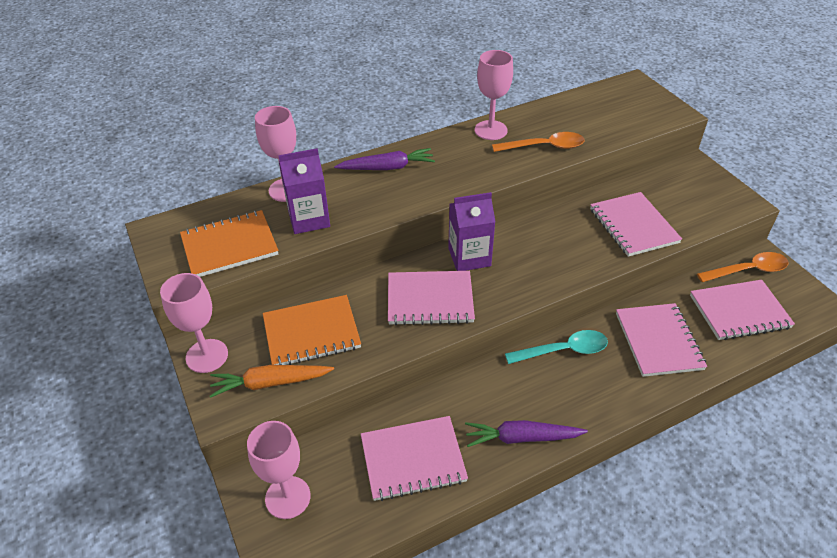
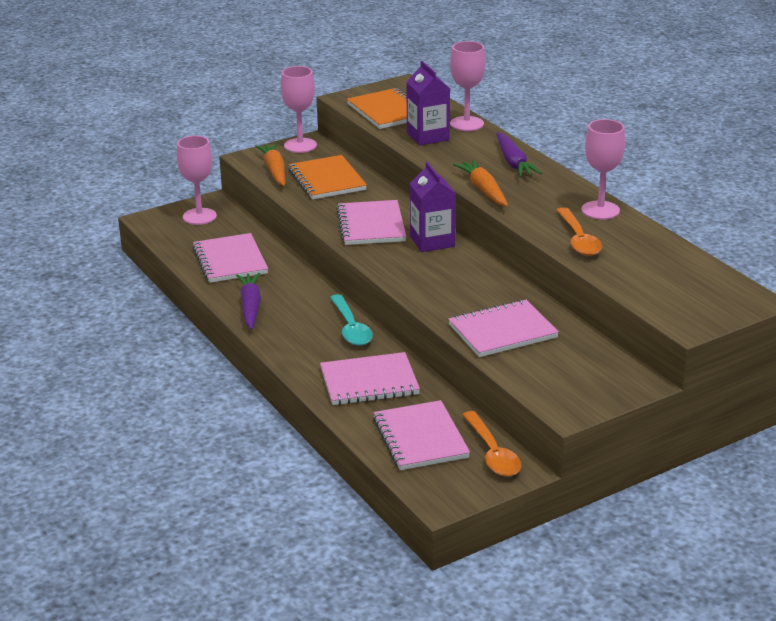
camera: 85 degrees right, 15 degrees down
none -> orange carrot [453,160,508,207]

